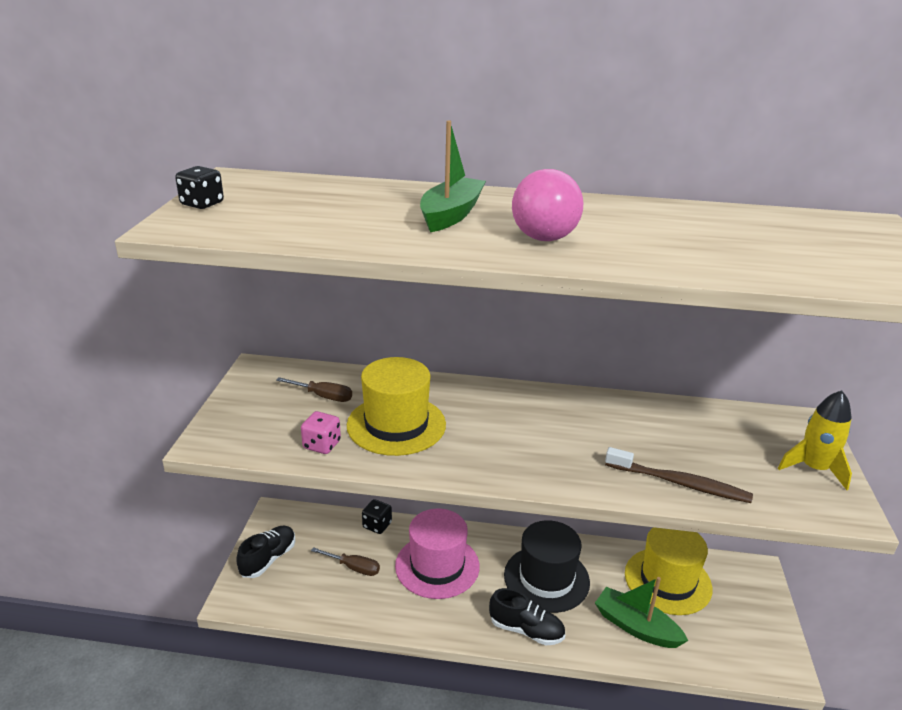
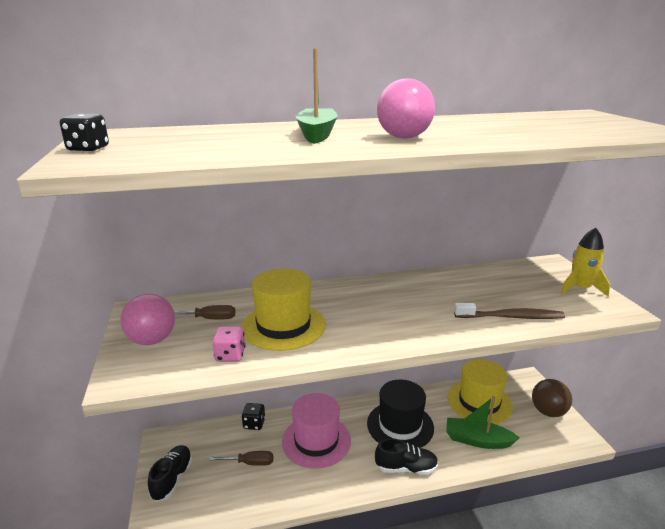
camera: 20 degrees left, 5 degrees down
none -> pink ball [120,294,175,345]
none -> brown ball [532,379,572,417]

